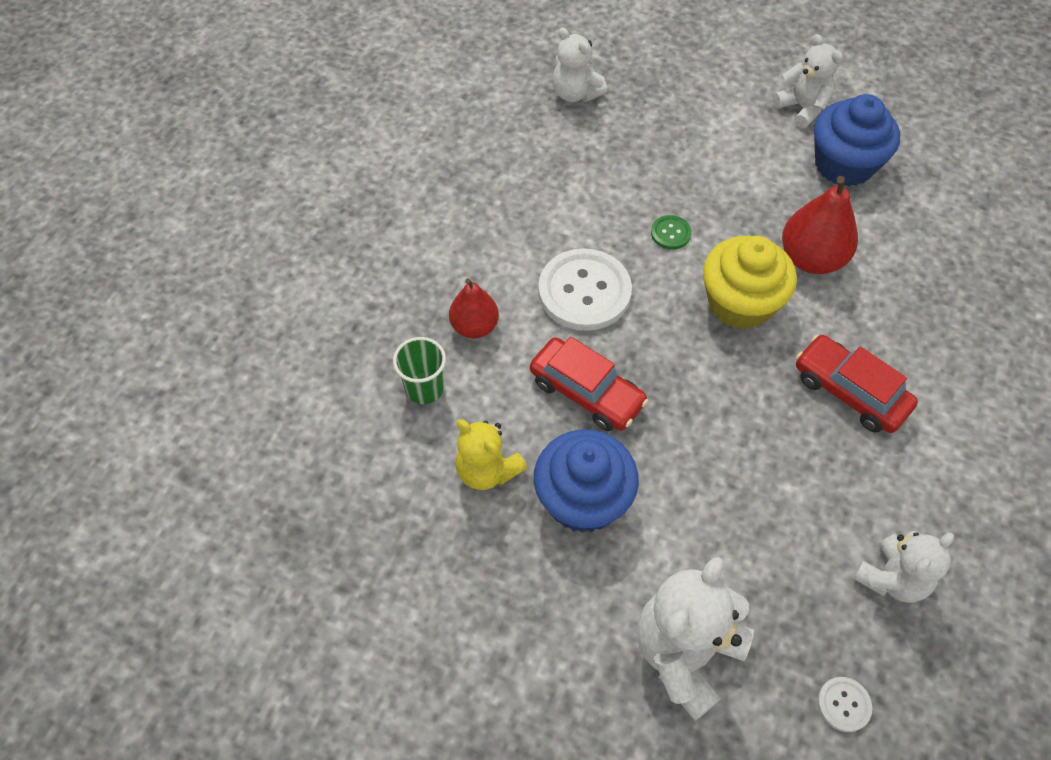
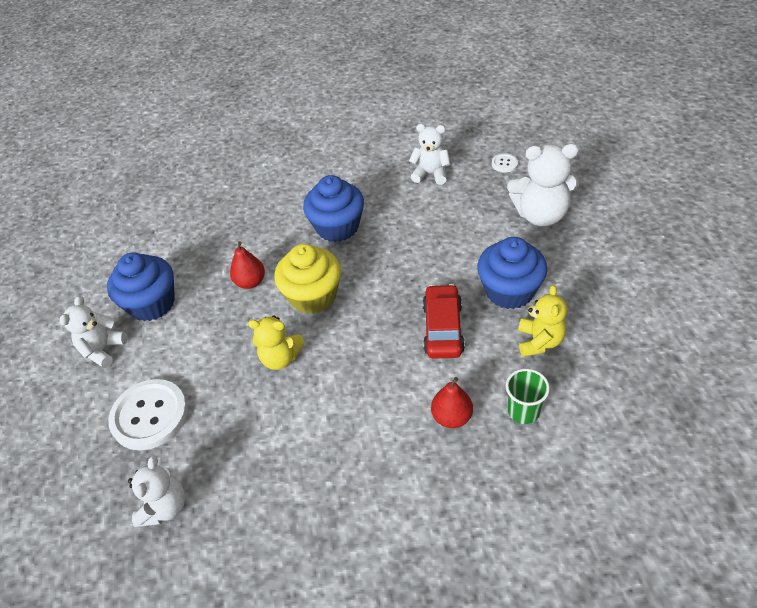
camera: 120 degrees left, 10 degrees down
white button [538,248,632,331] -> white button moved to [108,379,188,450]
green button [651,215,692,250] -> yellow teddy bear [248,315,305,370]
red pear [782,176,858,274] -> red pear [230,241,265,289], size x0.66
red car [796,335,918,433] -> blue cupcake [303,175,364,242]

